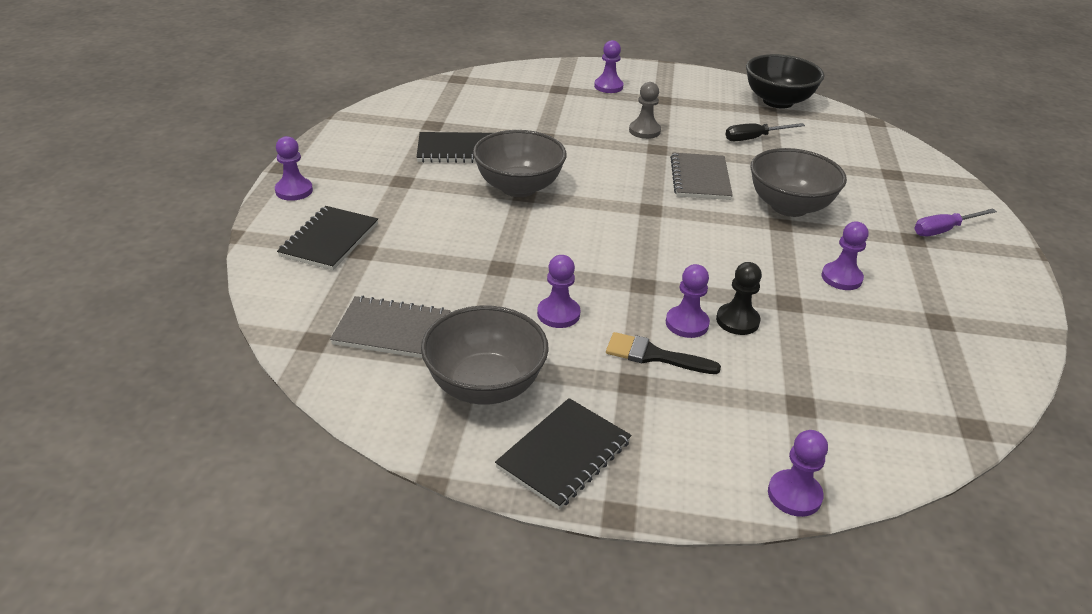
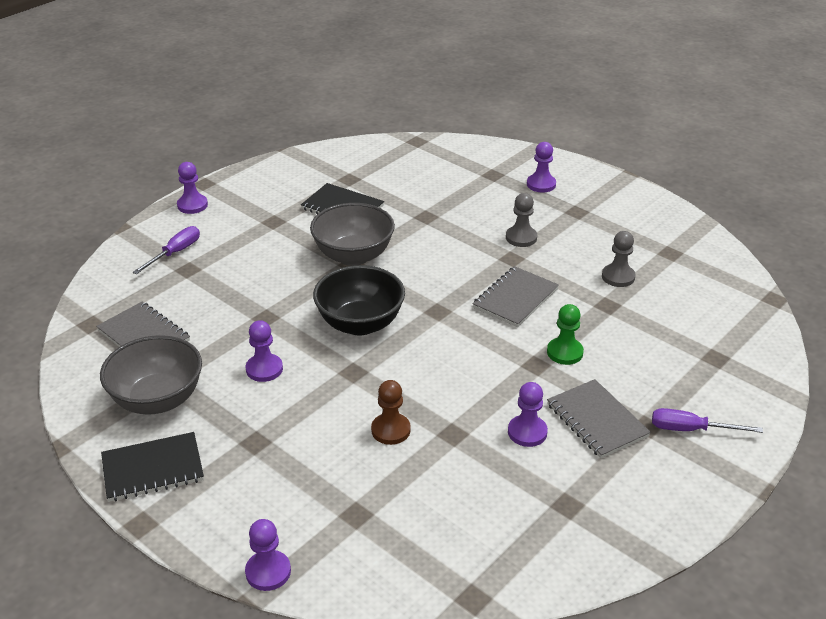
camera: 35 degrees right, 0 degrees up
black notebook [277,206,378,270] -> purple screwdriver [132,226,200,274]
black brush [606,332,721,374] -> none
purple pawn [666,264,710,338] -> none
black pawn [716,262,762,335] -> brown pawn [371,380,411,445]
black screwdriver [725,123,805,141] -> grey pawn [602,231,636,287]
black bowl [746,54,824,109] -> black bowl moved to [313,265,405,335]
grey bowl [750,148,847,217] -> green pawn [547,304,584,365]
none -> grey notebook [547,379,651,458]

